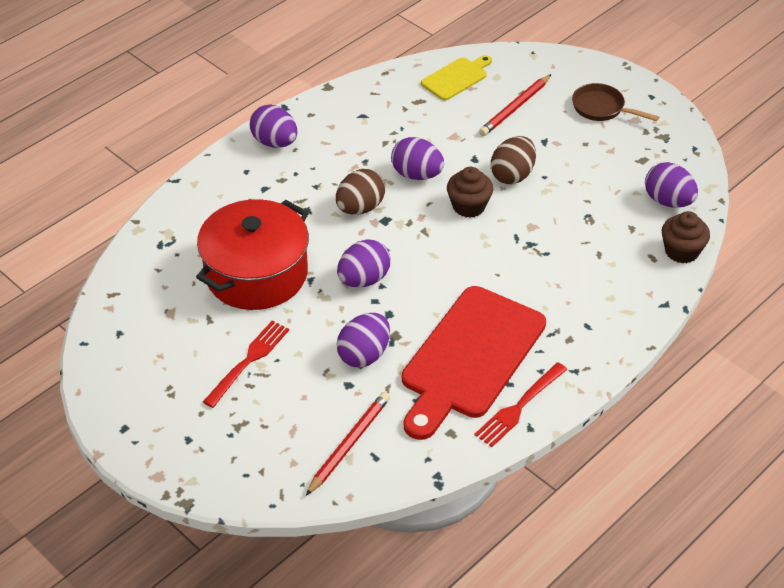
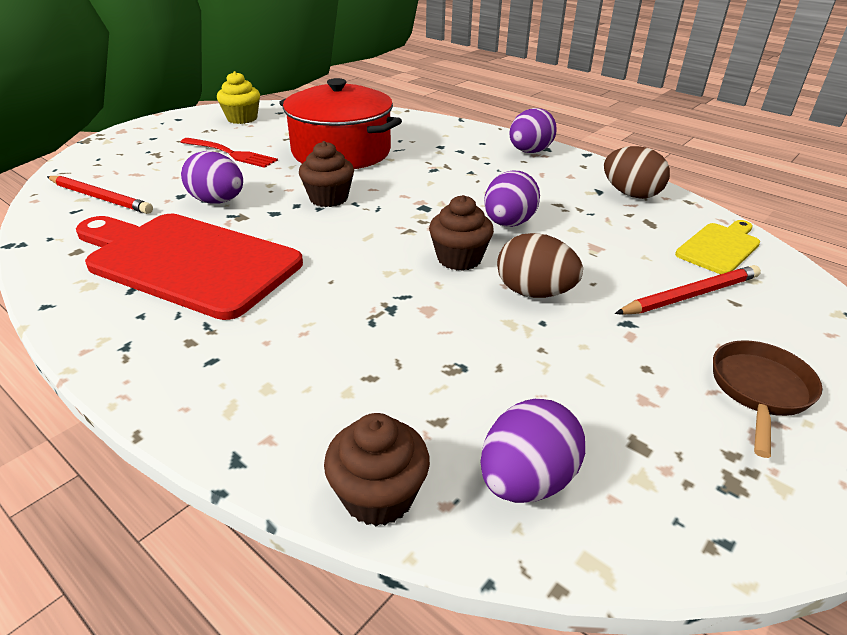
camera: 85 degrees right, 10 degrees down
brown egg [336,169,385,215] -> brown egg moved to [604,146,670,199]
purple egg [337,239,390,288] -> brown cupcake [299,141,354,207]
yellow cutting board [421,55,492,101] -> yellow cutting board turned 90 degrees counterclockwise [675,220,760,274]
red fork [474,362,567,447] -> none
red pencil [479,74,551,136] -> red pencil turned 120 degrees clockwise [615,265,761,315]
none -> yellow cupcake [217,71,260,124]

